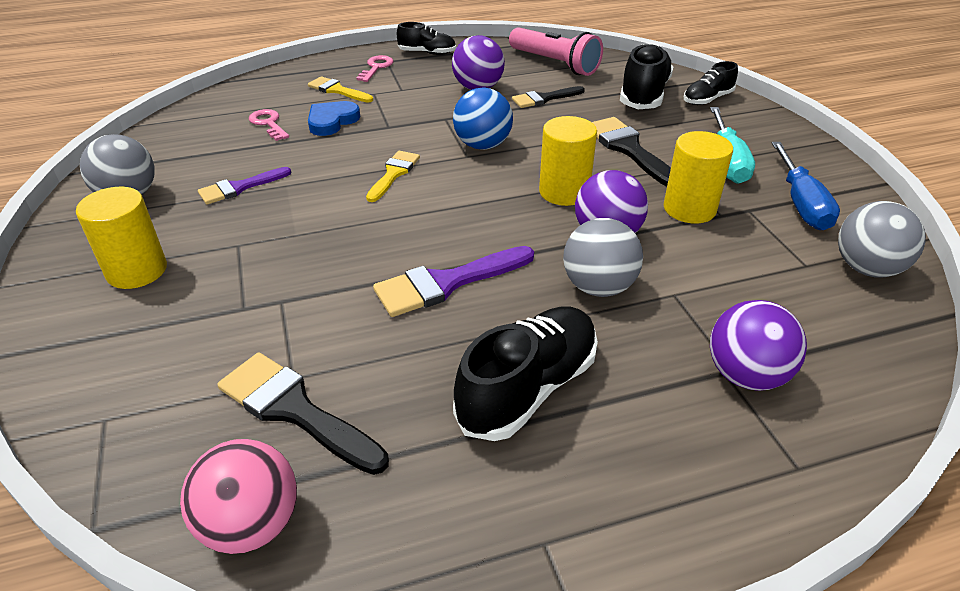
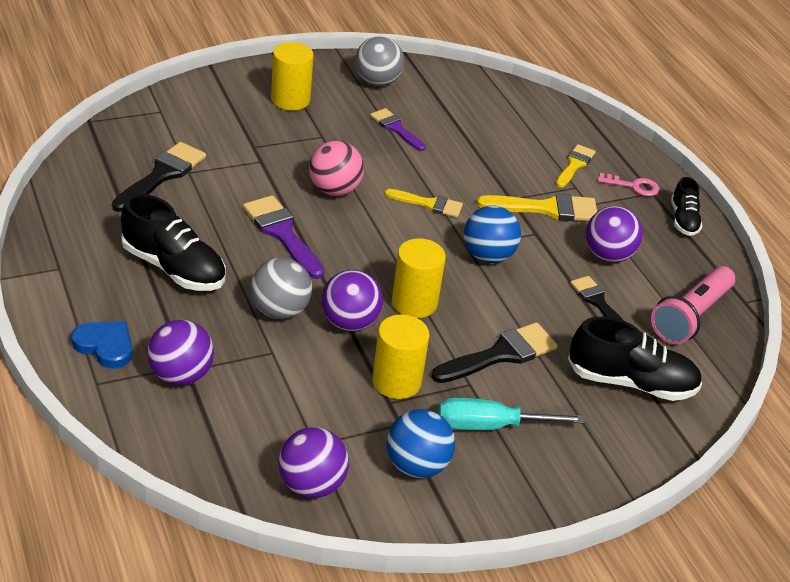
camera: 80 degrees right, 0 degrees up
pink ball [180,439,297,554] -> pink ball moved to [309,141,364,196]
pink key [249,109,289,141] -> none
blue heart [308,101,360,136] -> blue heart moved to [71,321,132,369]
black shoe [684,61,738,105] -> none
blue screwdriver [771,142,840,230] -> blue ball [387,409,455,478]
grey ball [838,201,926,277] -> purple ball [278,427,349,498]
none -> yellow brush [477,193,597,221]

